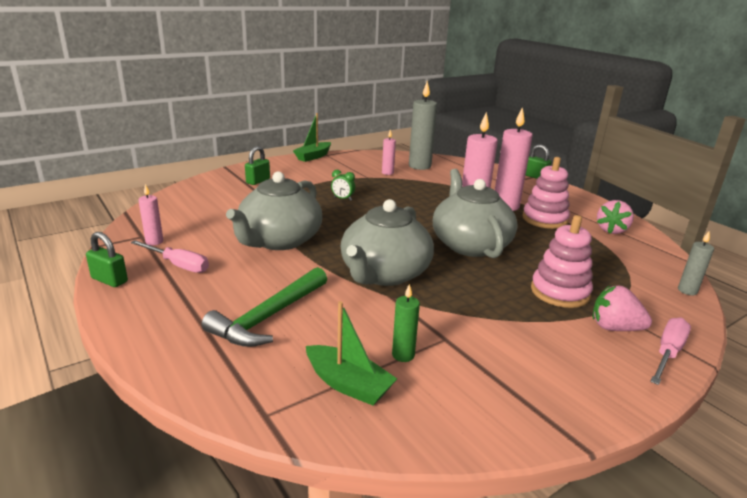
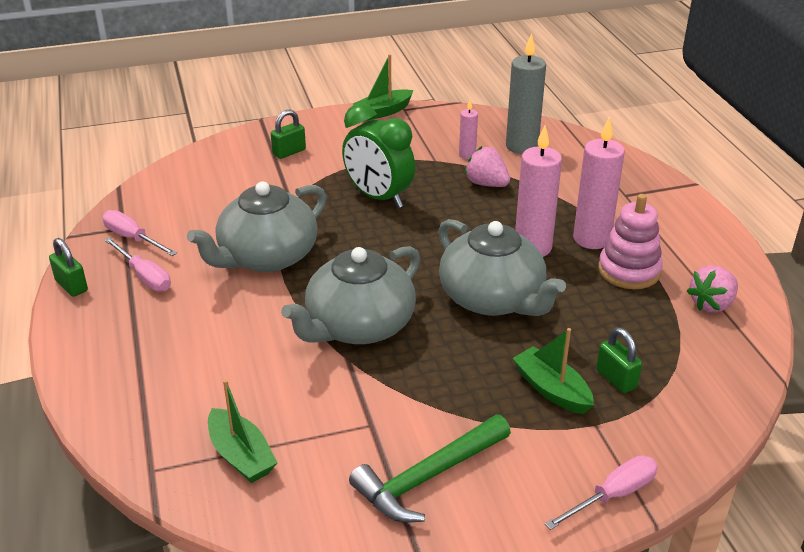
camera: 20 degrees right, 10 degrees up
pink candle [138,184,163,245] -> pink screwdriver [102,210,177,256]
green hammer [202,267,327,347] -> green hammer moved to [349,414,511,522]
green clock [331,170,355,201] -> green clock [342,103,415,208], size x2.45
green candle [392,284,420,362] -> none
grey teapot [433,169,518,258] -> grey teapot turned 135 degrees clockwise [438,219,566,316]
green padlock [525,145,551,179] -> green padlock moved to [596,327,642,393]
pink stacking toy [531,215,593,308] -> green boat [512,328,594,414]
pink strawberry [592,285,652,331] -> pink strawberry moved to [464,146,510,187]
grey candle [678,232,714,295] -> none

